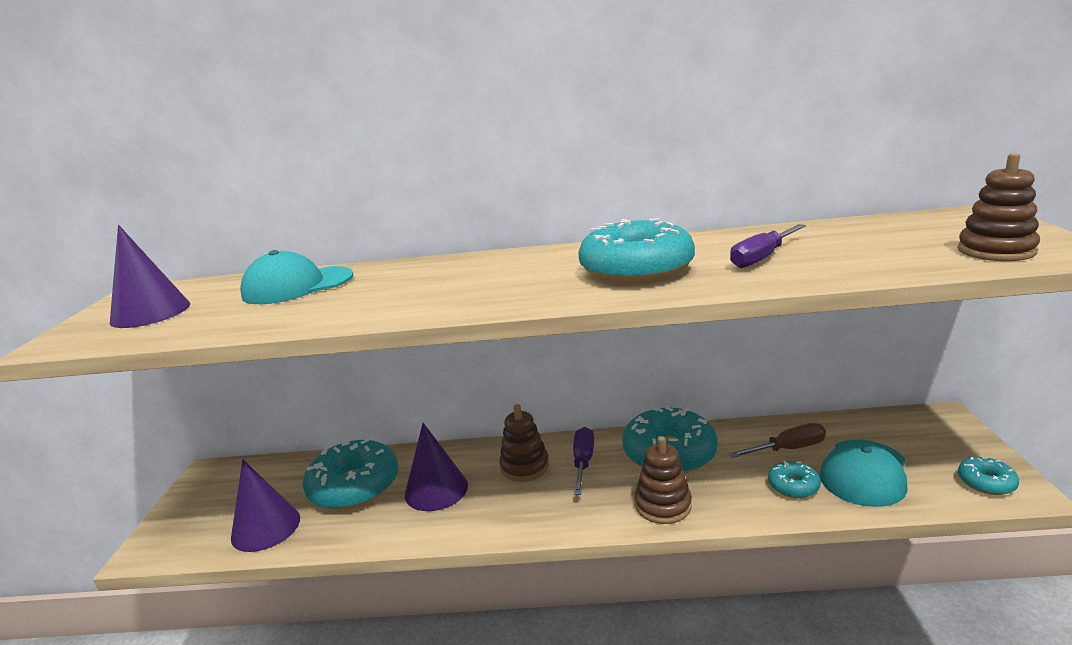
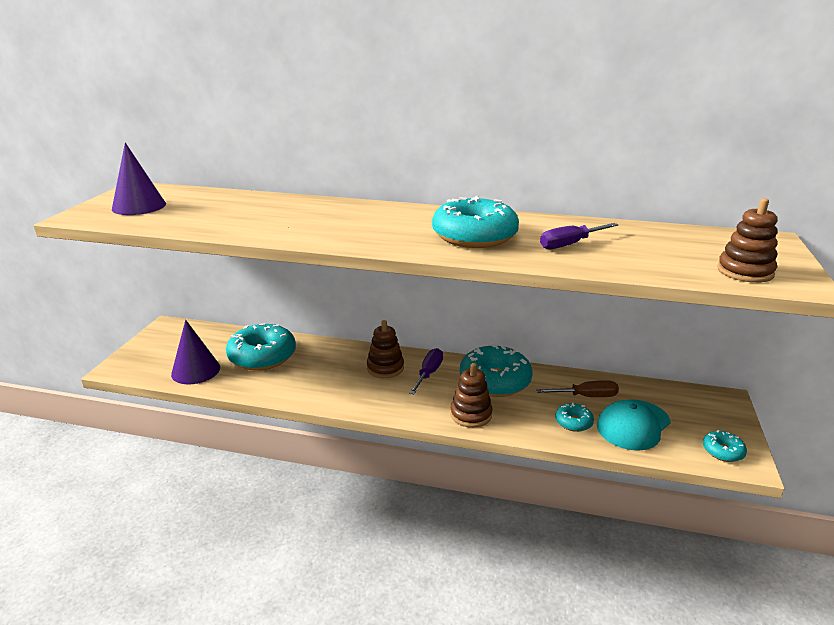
camera: 10 degrees right, 5 degrees up
turquoise cap [240,250,353,304] -> none
purple cone [405,423,468,511] -> none

